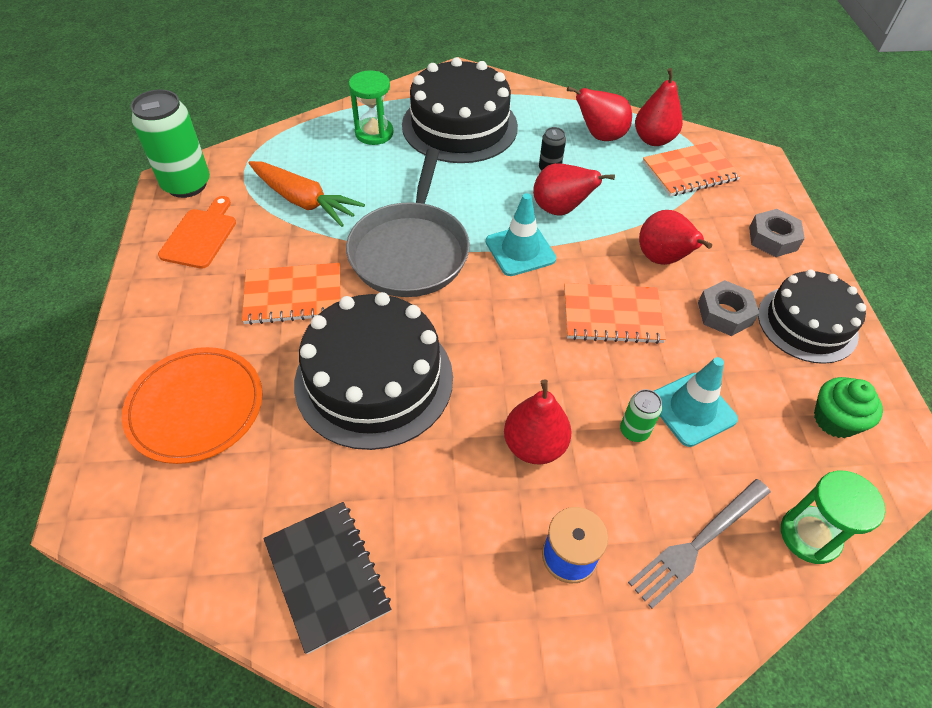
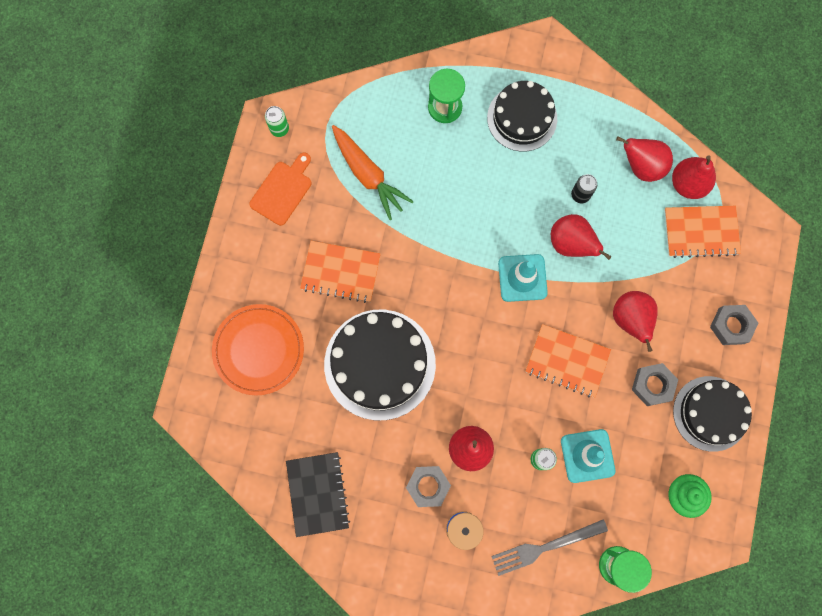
camera: 20 degrees right, 25 degrees up
green can [131,90,210,198] -> green can [265,106,289,137], size x0.48
grey pan [346,148,470,297] -> none
black cake [402,57,518,163] -> black cake [487,81,557,152], size x0.67
none -> grey nut [406,466,451,507]

